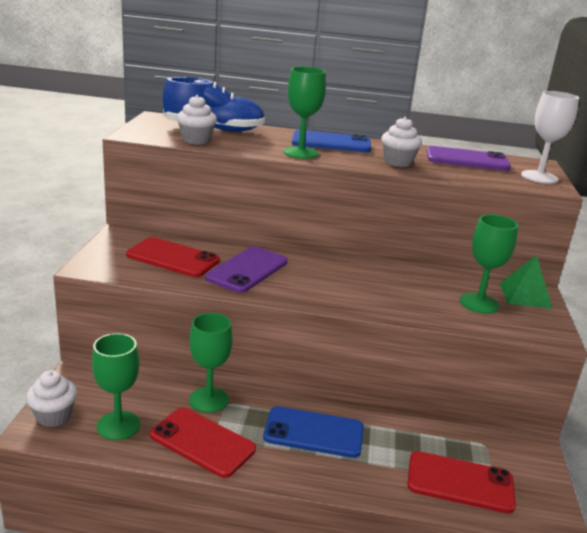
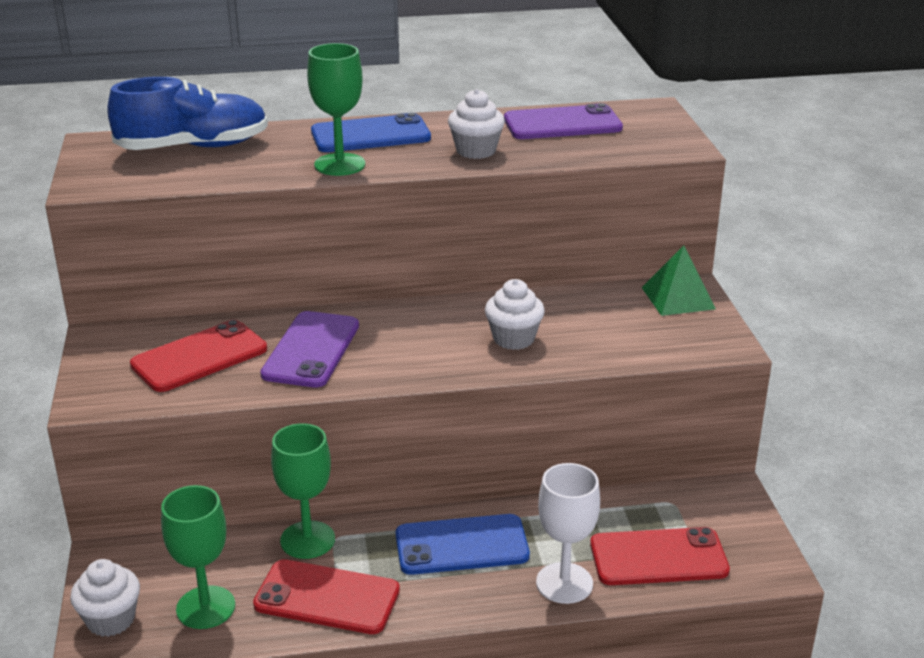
camera: 15 degrees left, 5 degrees up
red phone [126,237,220,277] -> red phone turned 45 degrees counterclockwise [130,320,267,392]
white cupcake [177,95,217,145] -> white cupcake moved to [485,279,545,350]
green goblet [460,214,518,314] -> none
white goblet [521,91,579,184] -> white goblet moved to [536,463,600,604]

